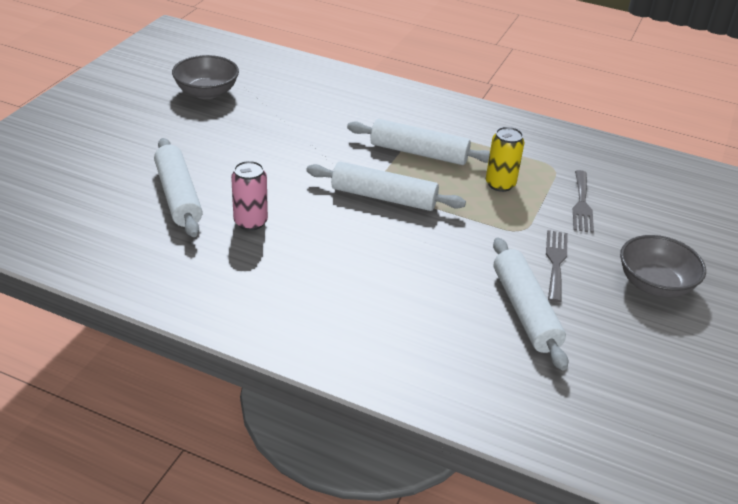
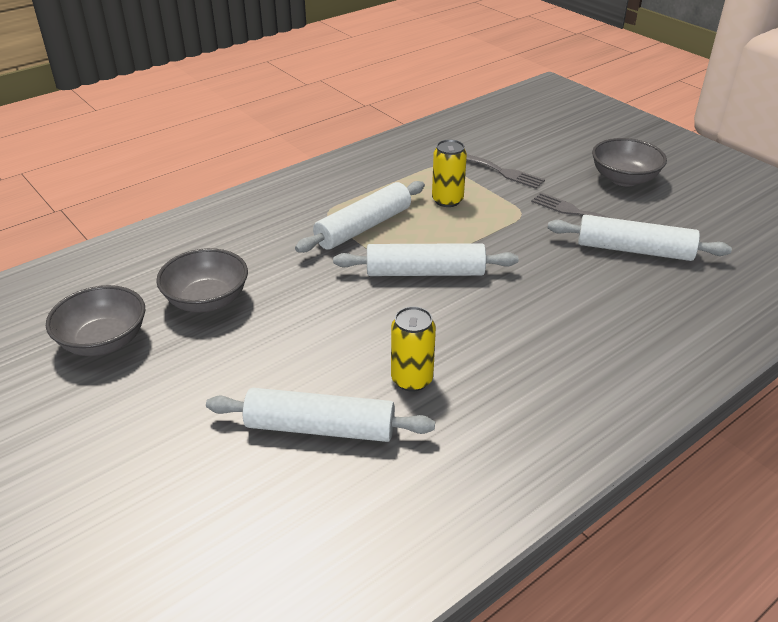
camera: 60 degrees left, 0 degrees up
pink can [231,161,268,231] -> yellow can [391,306,436,392]
white rolling pin [306,162,466,211] -> white rolling pin turned 45 degrees clockwise [333,243,519,276]
none -> grey bowl [156,248,248,312]

